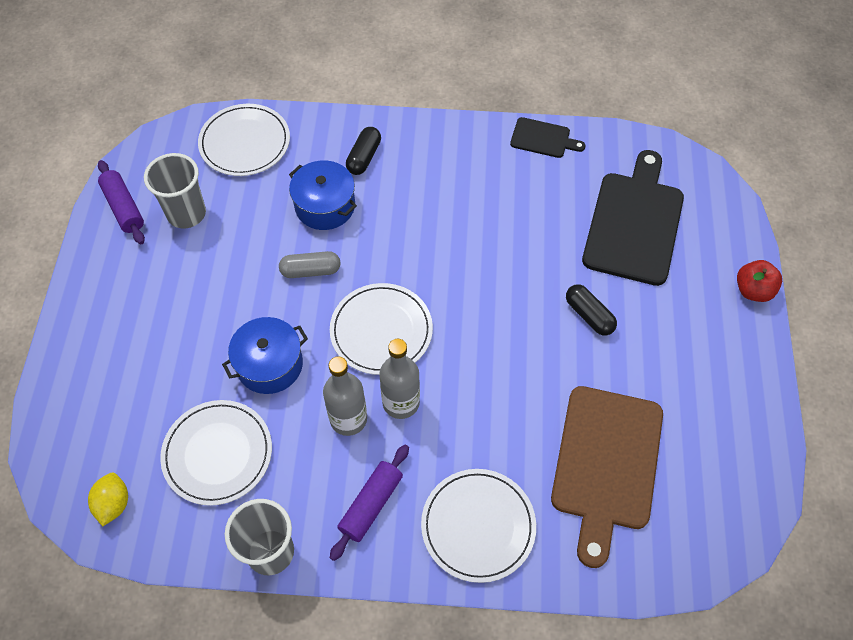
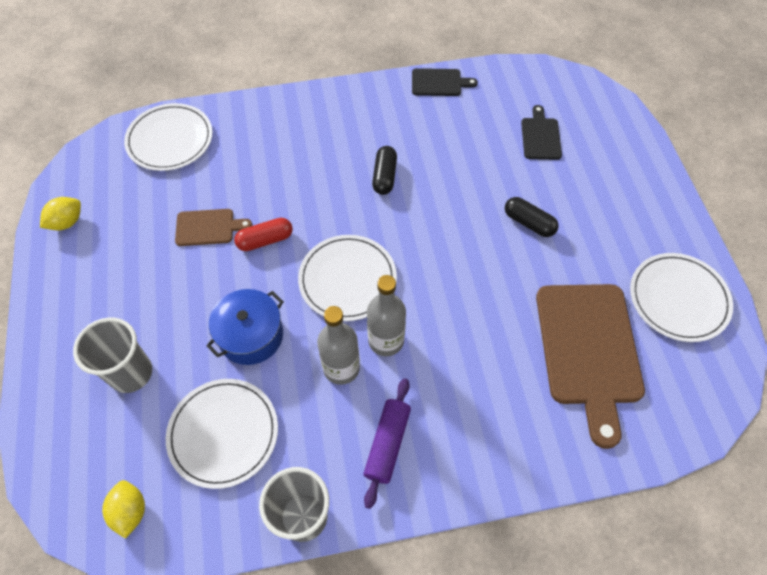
camera: 15 degrees left, 0 degrees up
purple rolling pin [98,160,145,244] -> yellow lemon [40,197,81,230]
grey cup [144,153,206,229] -> grey cup moved to [73,317,152,393]
grey capsule [279,251,341,278] -> red capsule [234,218,293,251]
blue pot [289,161,357,230] -> none
black capsule [346,127,381,175] -> black capsule moved to [372,146,397,195]
white plate [421,469,536,583] -> white plate moved to [630,253,733,342]
black cutting board [582,150,684,286] -> black cutting board [521,105,562,160], size x0.49
red apple [737,260,782,302] -> none
none -> brown cutting board [175,209,252,246]

